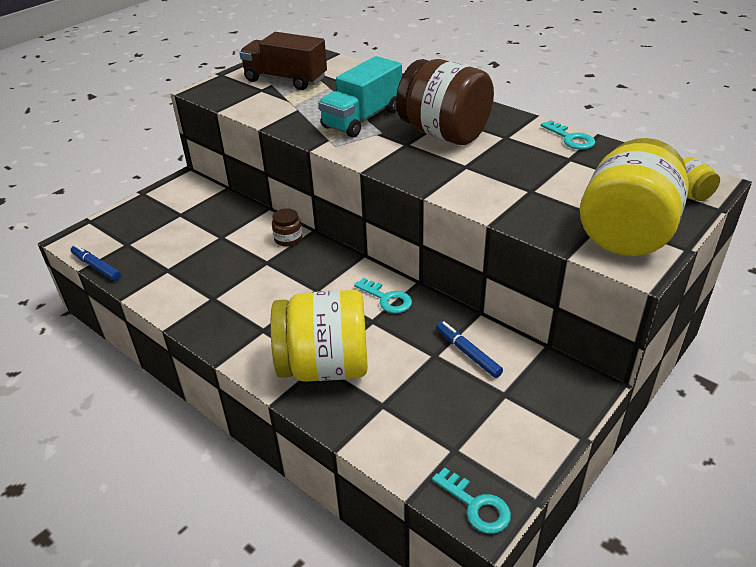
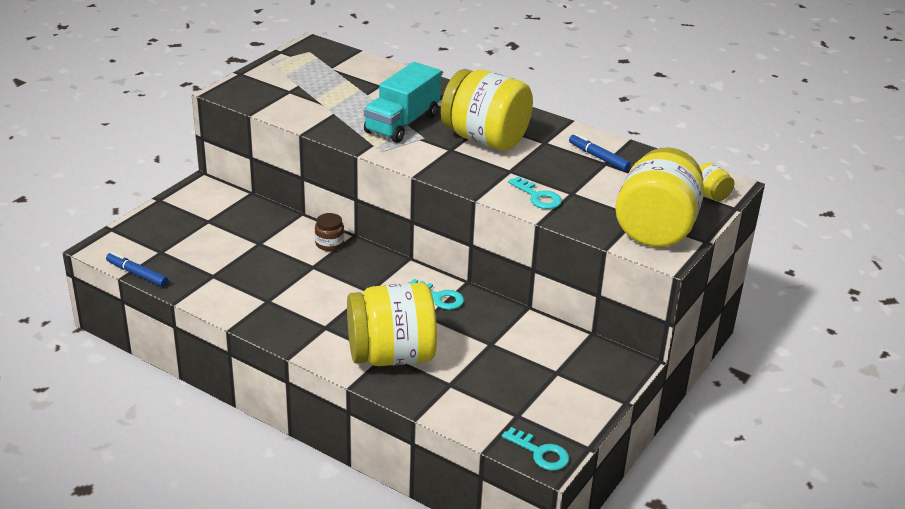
camera: 10 degrees left, 5 degrees down
brown truck [239,32,327,90] -> none
brown jar [396,59,494,145] -> yellow jar [441,69,533,150]
blue marker [436,321,503,378] -> blue marker moved to [569,134,631,171]
turquoise key [541,120,595,150] -> turquoise key moved to [508,176,562,209]

